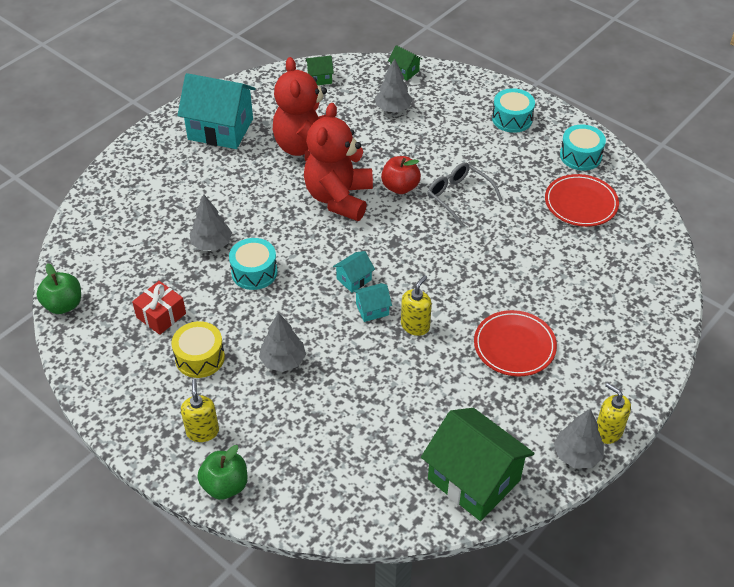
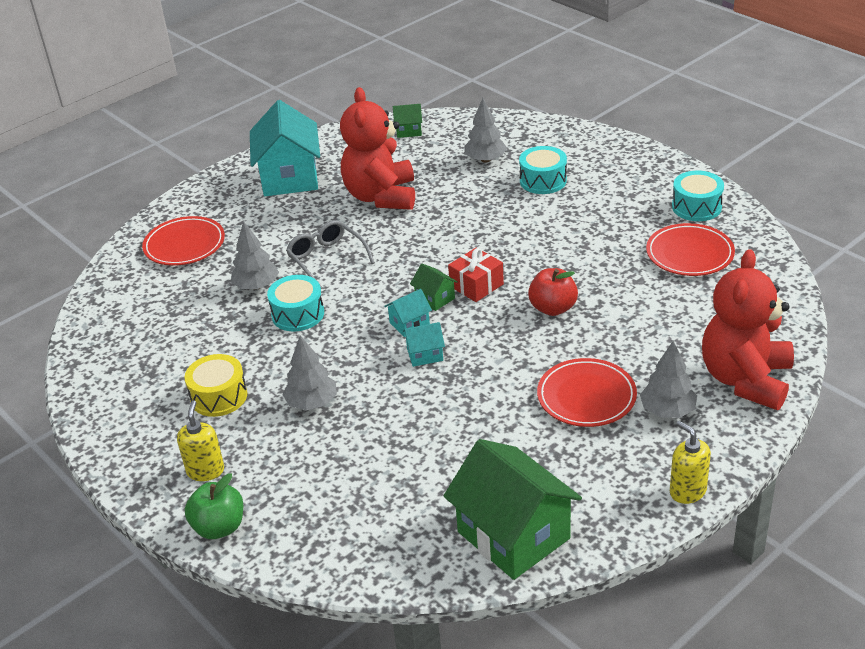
camera: 10 degrees right, 10 degrees down
green apple [36,263,81,314] -> none
red gift [132,281,186,335] -> red gift moved to [448,248,504,302]
turquoise house [177,73,256,149] -> turquoise house turned 60 degrees clockwise [250,100,320,196]
red teddy bear [304,103,373,221] -> red teddy bear moved to [702,249,794,410]
red apple [381,156,421,194] -> red apple moved to [528,268,578,316]
green house [388,45,423,81] -> green house moved to [410,264,458,311]
yellow soap dispenser [401,275,432,336] -> none
grey glasses [427,162,503,227] -> grey glasses moved to [286,220,375,287]
turquoise drum [492,88,535,133] -> turquoise drum moved to [519,146,567,194]
grey tree [554,409,604,468] -> grey tree moved to [640,341,697,418]
none -> red plate [142,216,225,266]

